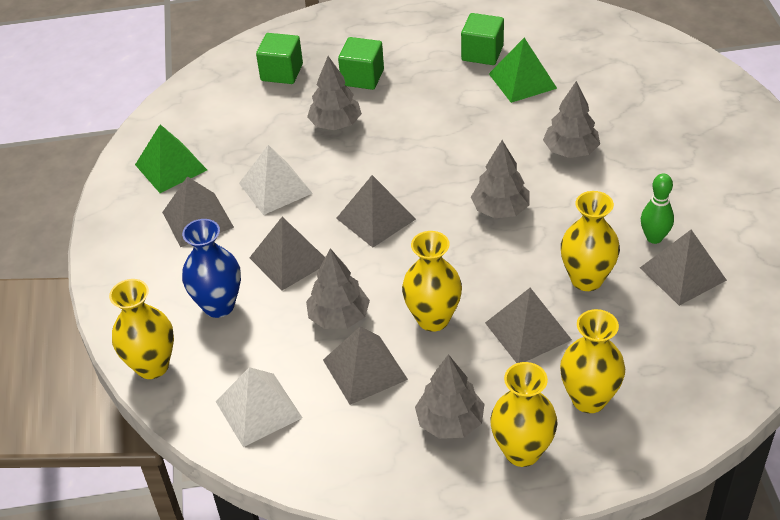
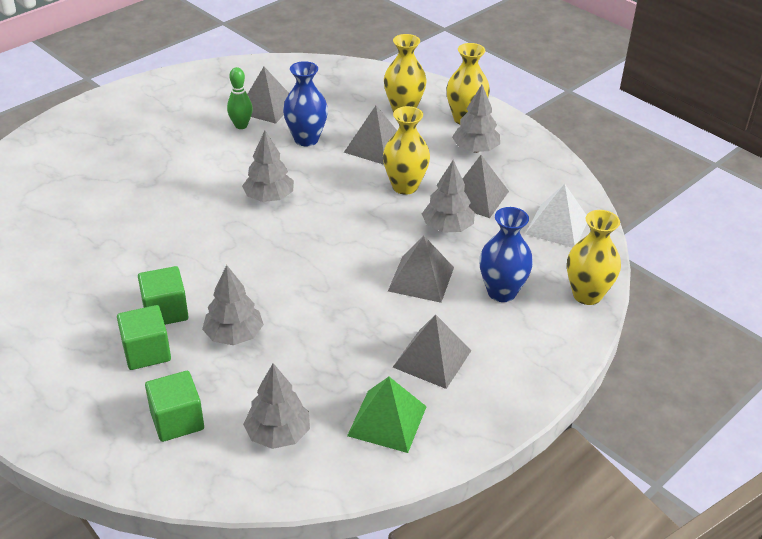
camera: 130 degrees left, 5 degrees down
white pyramid [239,145,313,215] -> none
grey pyramid [336,175,416,248] -> none
green cube [461,13,504,65] -> green cube moved to [138,266,189,325]
green pyramid [489,38,557,103] -> none
grey tree [543,81,600,158] -> grey tree moved to [243,363,310,449]
yellow vase [561,191,620,291] -> blue vase [283,61,328,146]

